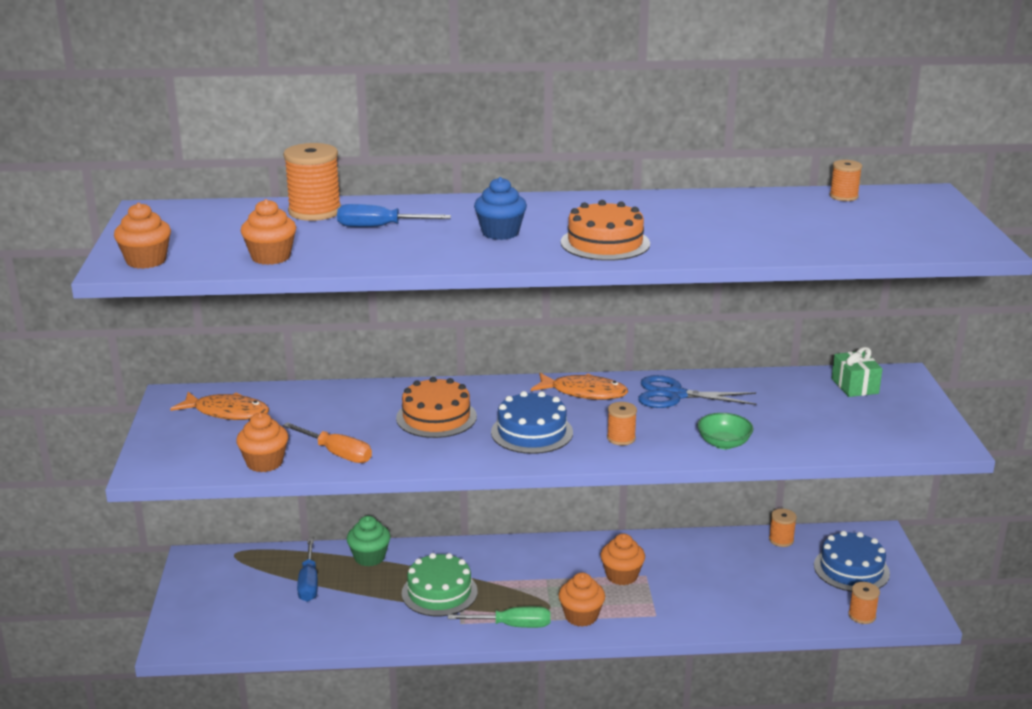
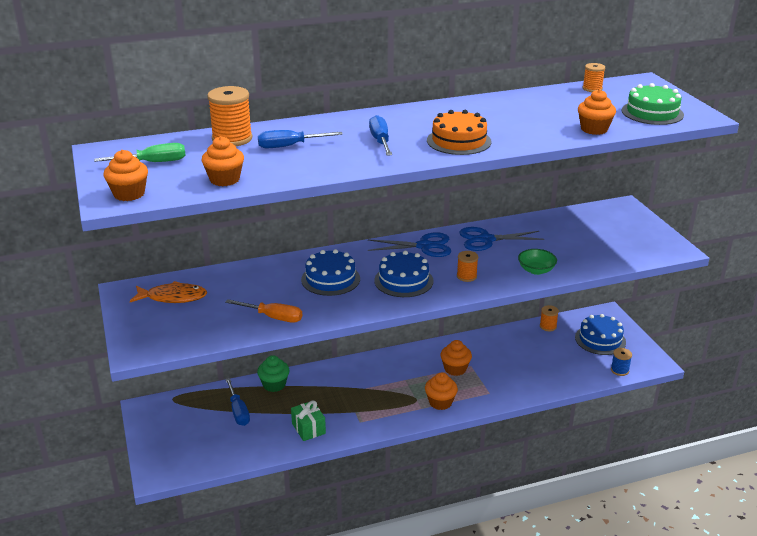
camera: 15 degrees left, 5 degrees up
orange cupcake [236,413,288,472] -> orange cupcake moved to [578,89,616,135]
orange cake [396,377,477,438] -> blue cake [301,249,360,296]
green cake [402,553,478,616] -> green cake moved to [622,83,684,125]
green screwdriver [448,606,550,628] -> green screwdriver moved to [94,143,185,162]
blue cupcake [474,177,527,240] -> blue screwdriver [369,115,392,156]
orange fish [531,373,628,400] -> blue scissors [368,232,451,257]
green gift [832,347,883,397] -> green gift moved to [291,401,326,441]
orange spool [848,582,880,624] -> blue spool [611,348,632,376]

